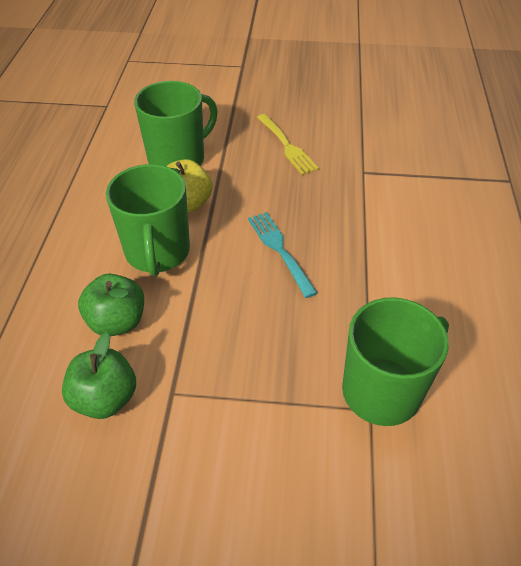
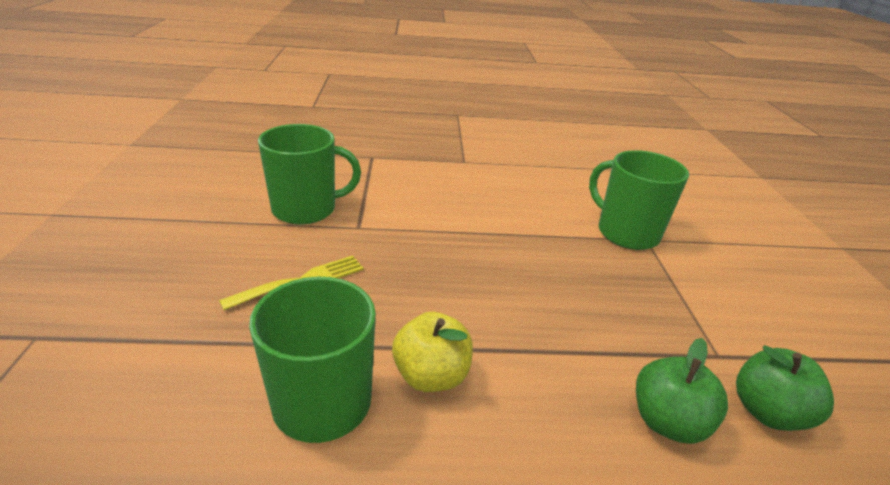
camera: 100 degrees left, 15 degrees down
green mug [106,164,190,276] -> green mug moved to [258,124,361,225]
turquoise fork [248,212,317,298] -> none

